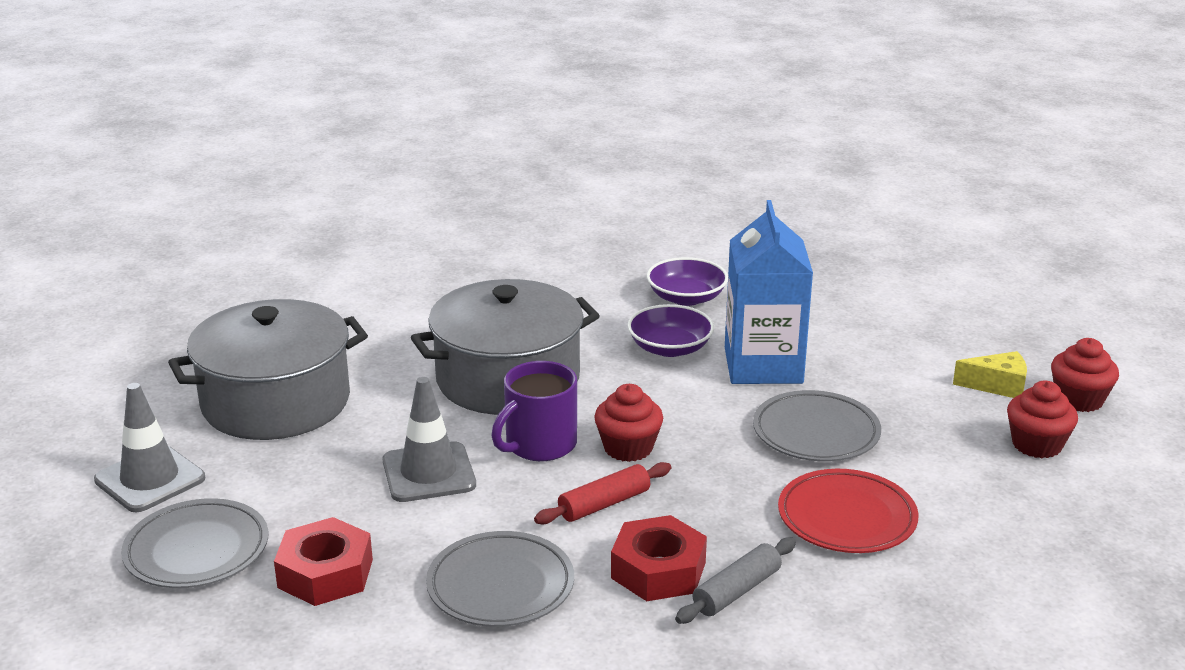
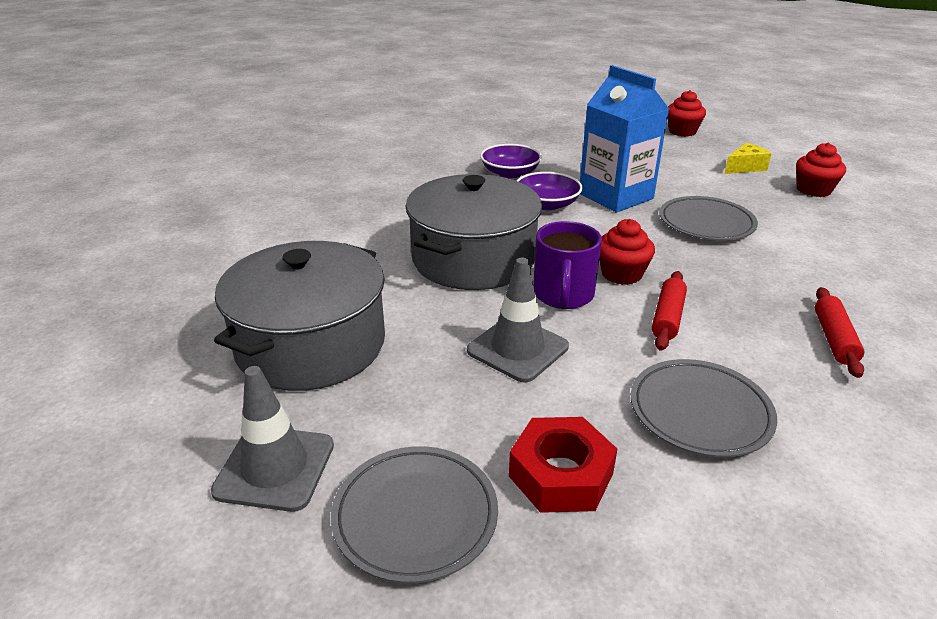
camera: 35 degrees left, 5 degrees up
red nut [611,515,707,601] -> none
grey rolling pin [675,537,796,624] -> red rolling pin [815,287,864,378]
red plate [778,469,918,553] -> none
red cupcake [1051,338,1119,412] -> red cupcake moved to [667,90,706,137]

